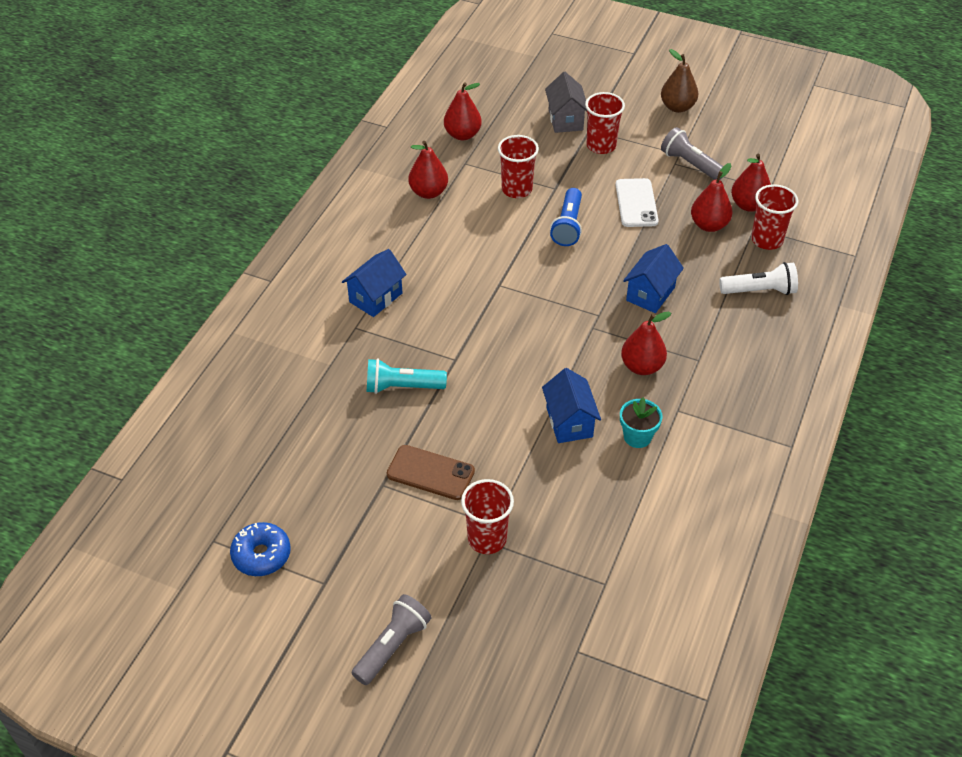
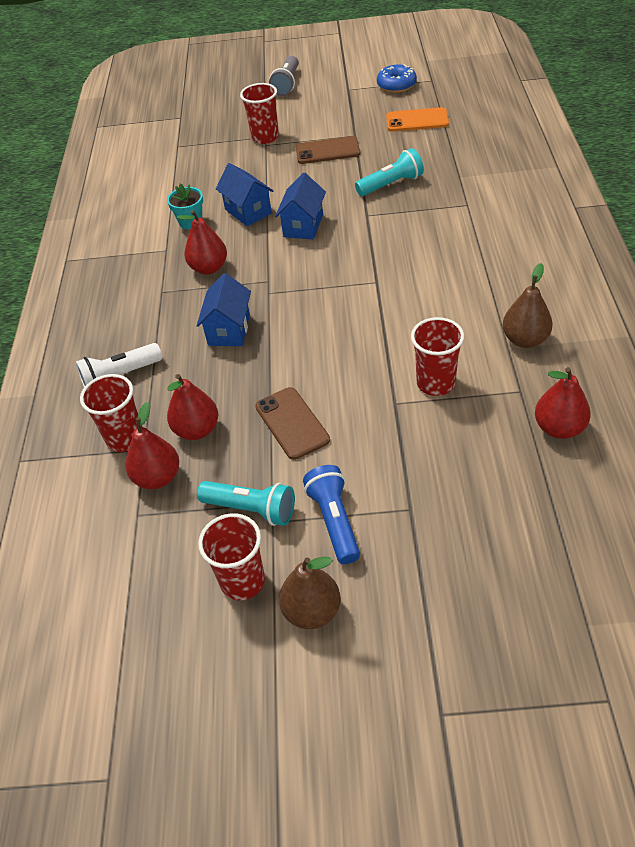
camera: 160 degrees right, 0 degrees up
blue house [342,249,407,317] -> blue house moved to [275,173,326,239]
red pear [408,141,448,199] -> brown pear [502,263,553,348]
grey house [545,72,587,133] -> none
blue flashlight [550,188,582,246] -> blue flashlight moved to [303,465,360,564]
red cup [585,92,625,154] -> red cup moved to [198,513,265,600]
white phone [615,178,658,227] -> brown phone [255,387,330,460]
grey flashlight [661,127,723,180] -> turquoise flashlight [197,481,295,526]
none -> orange phone [386,107,449,132]

